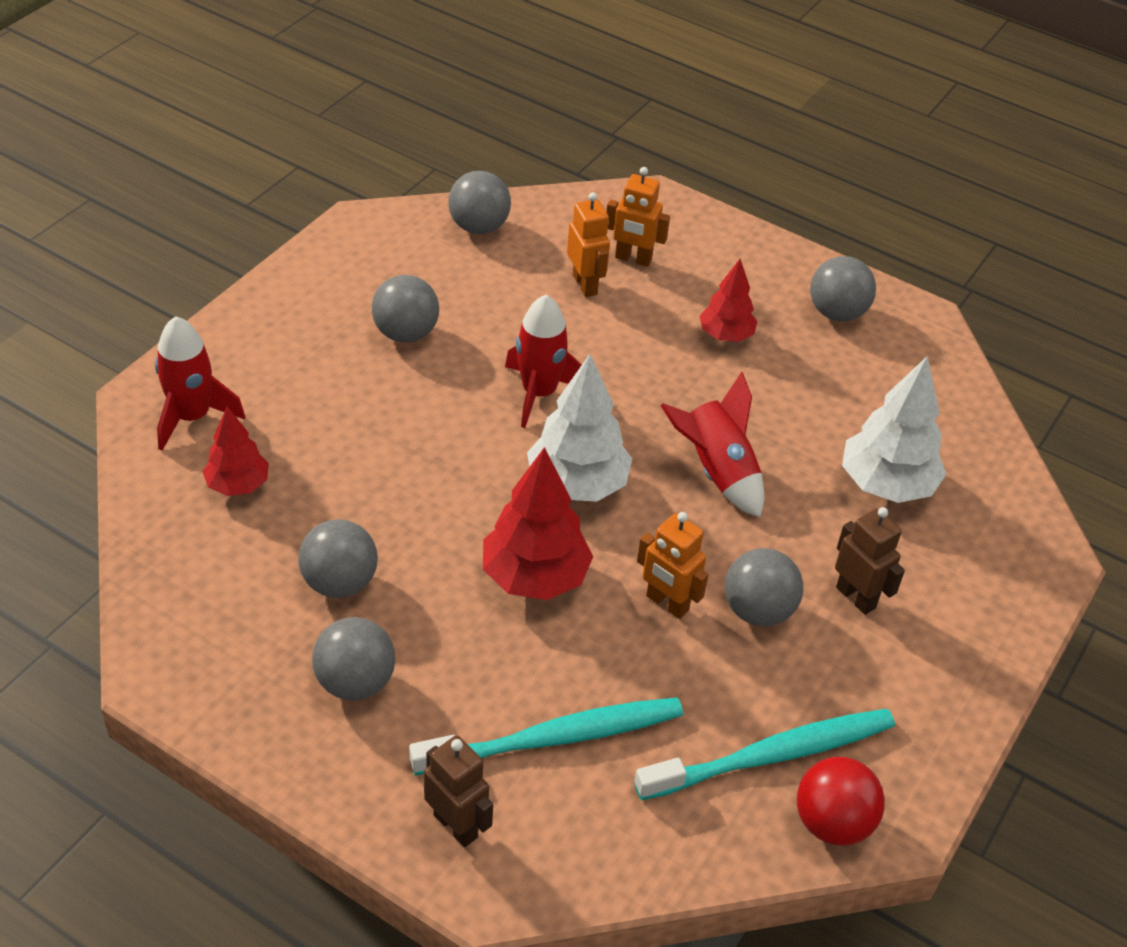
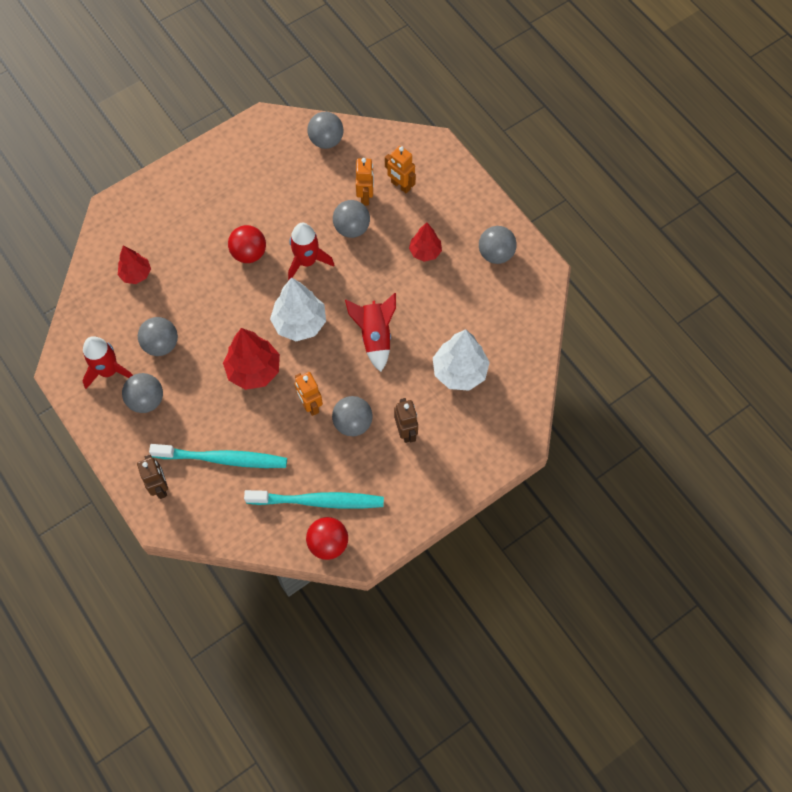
camera: 25 degrees right, 20 degrees up
red rocket [155,316,245,451] -> red rocket moved to [82,336,133,389]
grey ball [372,275,439,342] -> grey ball moved to [333,200,370,238]
none -> red ball [228,225,266,263]

